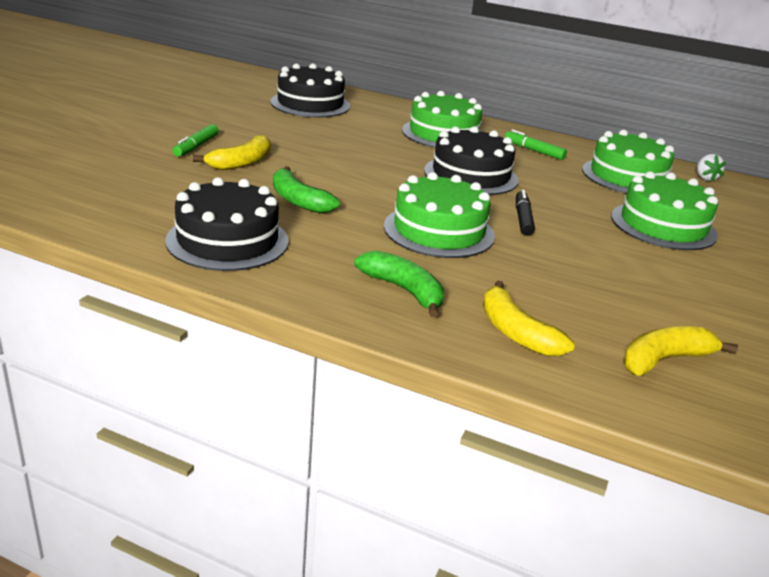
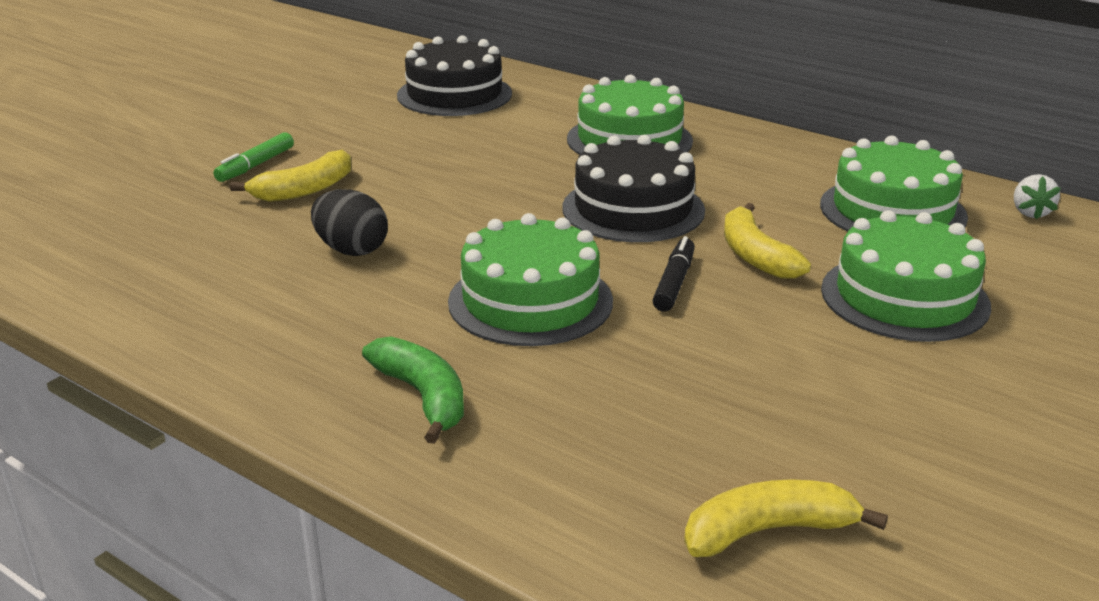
camera: 15 degrees right, 0 degrees up
black cake [165,177,289,271] -> none
green banana [273,166,340,213] -> black egg [311,189,388,256]
yellow banana [483,281,575,356] -> yellow banana moved to [724,203,811,279]
green marker [505,129,567,160] -> none

